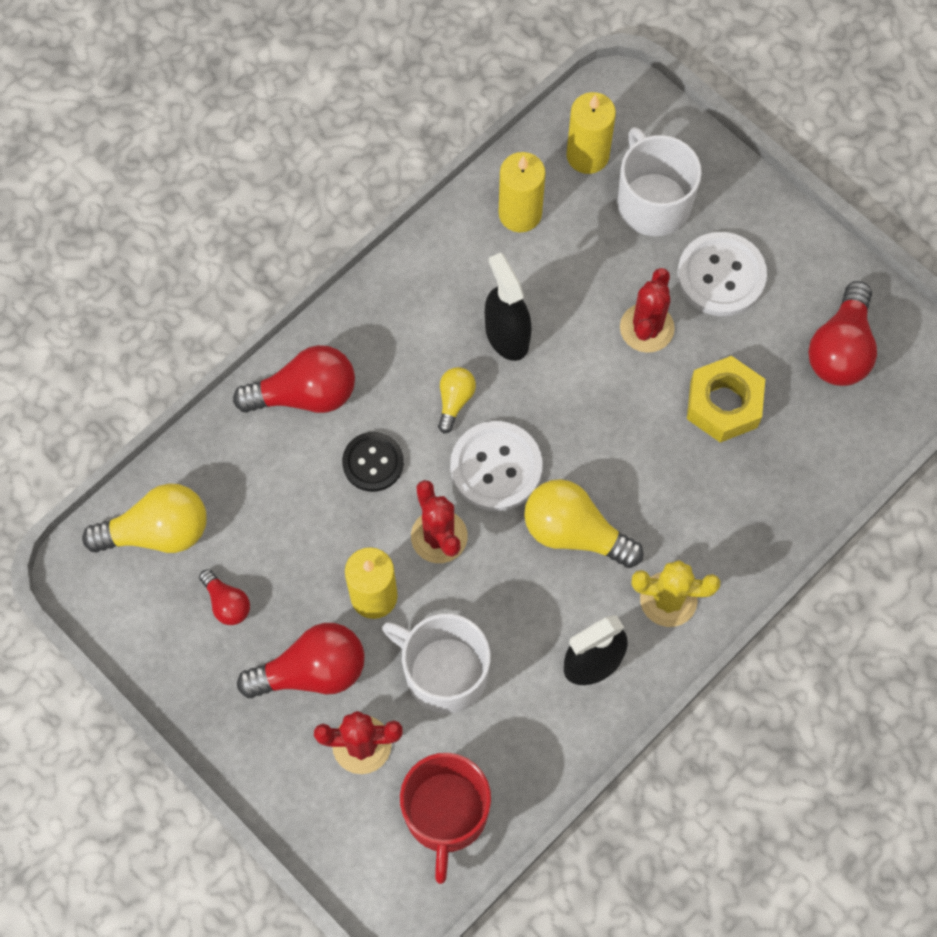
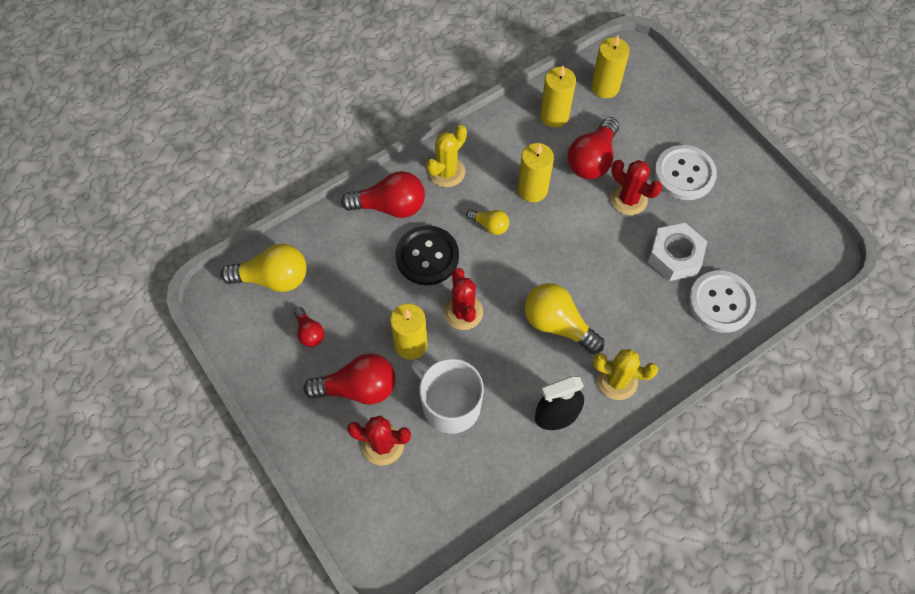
camera: 10 degrees right, 5 degrees down
black button [342,432,404,492] -> black button [395,226,459,285], size x1.50
red mug [400,753,491,884] -> none
yellow light bulb [438,367,476,434] -> yellow light bulb turned 90 degrees clockwise [466,209,509,235]
white button [450,421,543,511] -> white button moved to [688,270,756,333]
black spray bottle [485,253,532,361] -> yellow candle [518,143,554,202]
white mug [617,127,702,236] -> none
red cactus [620,268,675,353] -> red cactus turned 75 degrees counterclockwise [610,160,662,215]
yellow nut [687,356,765,443] -> white nut [648,223,707,281]
red light bulb [808,281,877,386] -> red light bulb moved to [568,117,619,179]
none -> yellow cactus [426,125,467,187]

